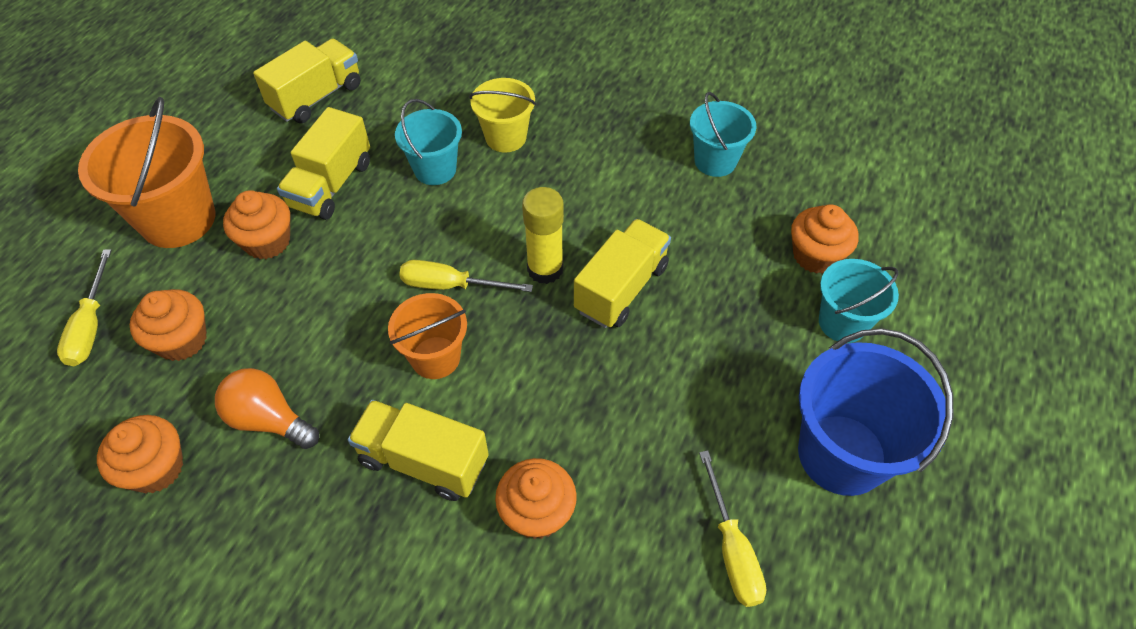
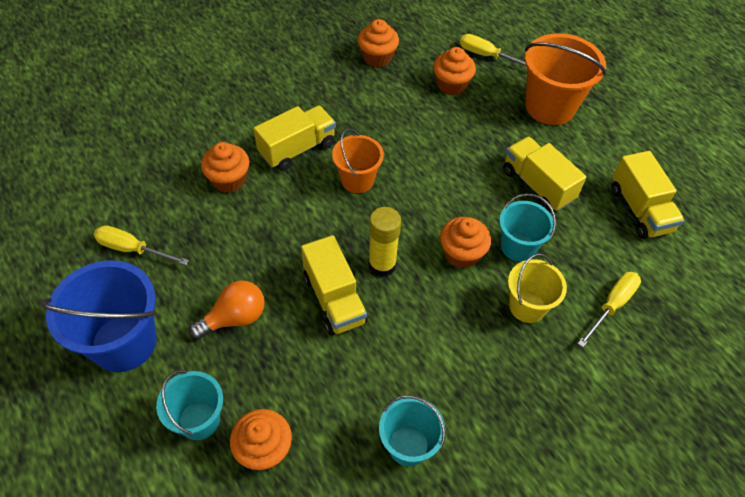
camera: 120 degrees right, 0 degrees up
orange light bulb [215,368,319,449] -> orange light bulb moved to [189,280,265,339]
orange cupcake [223,190,290,259] -> orange cupcake moved to [440,217,491,269]
yellow screwdriver [399,260,533,292] -> yellow screwdriver moved to [577,272,641,347]

